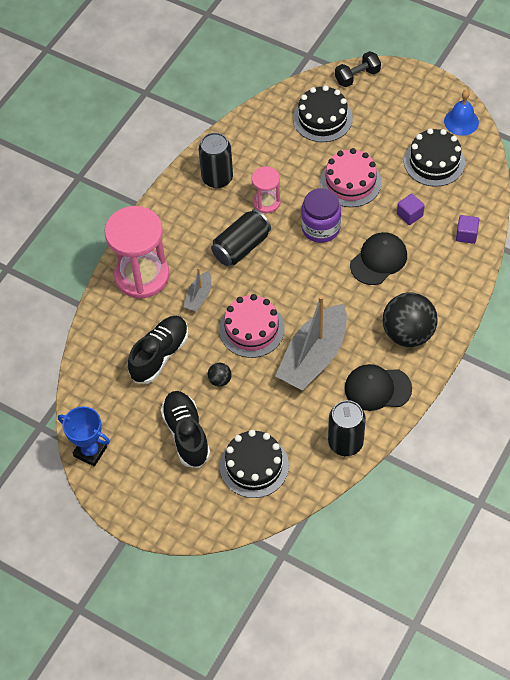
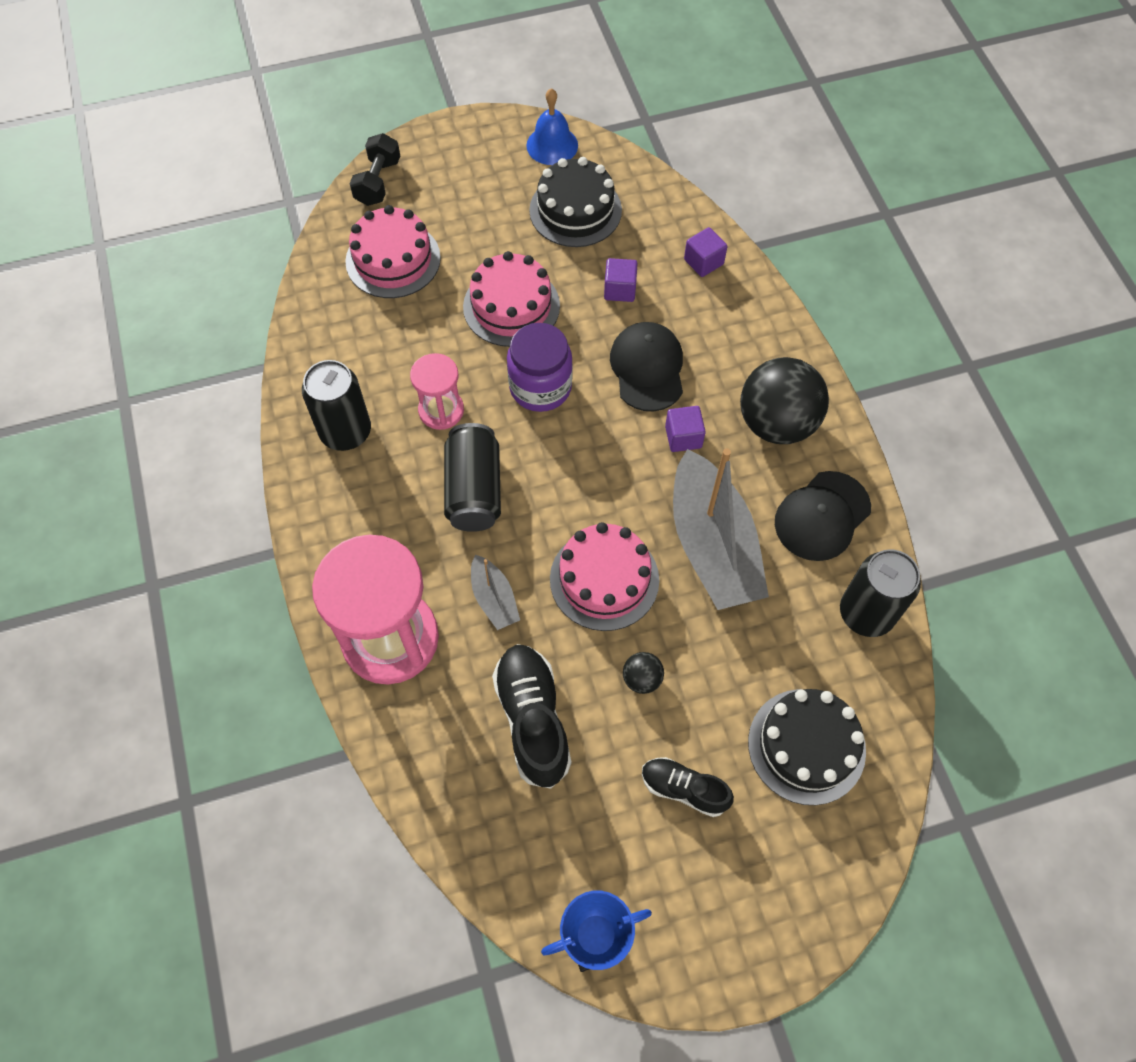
camera: 50 degrees left, 5 degrees up
black shoe [161,391,210,468] -> black shoe [642,757,734,817], size x0.62
black cake [293,85,353,142] -> pink cake [345,205,441,298]
none -> purple cube [665,406,706,452]

